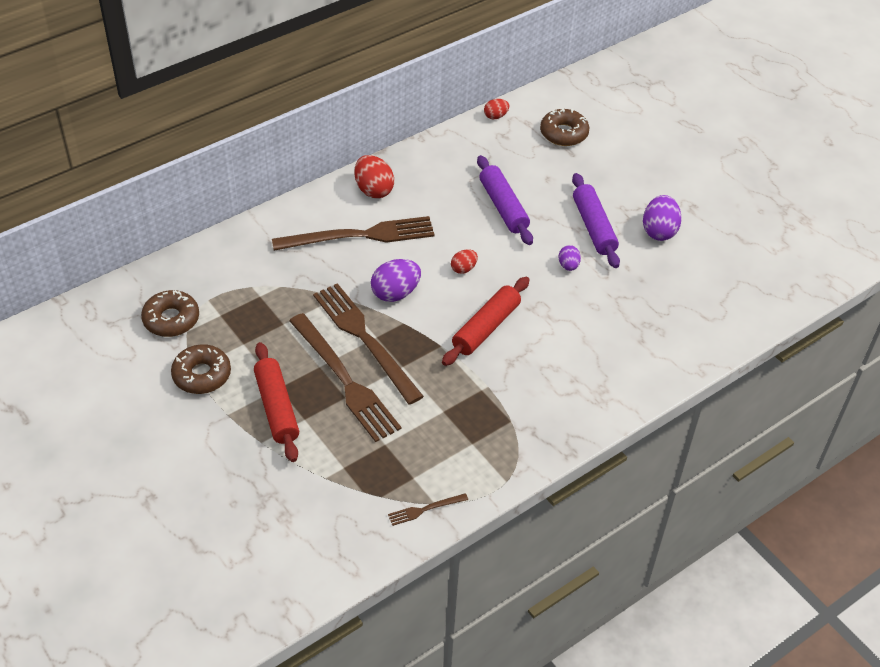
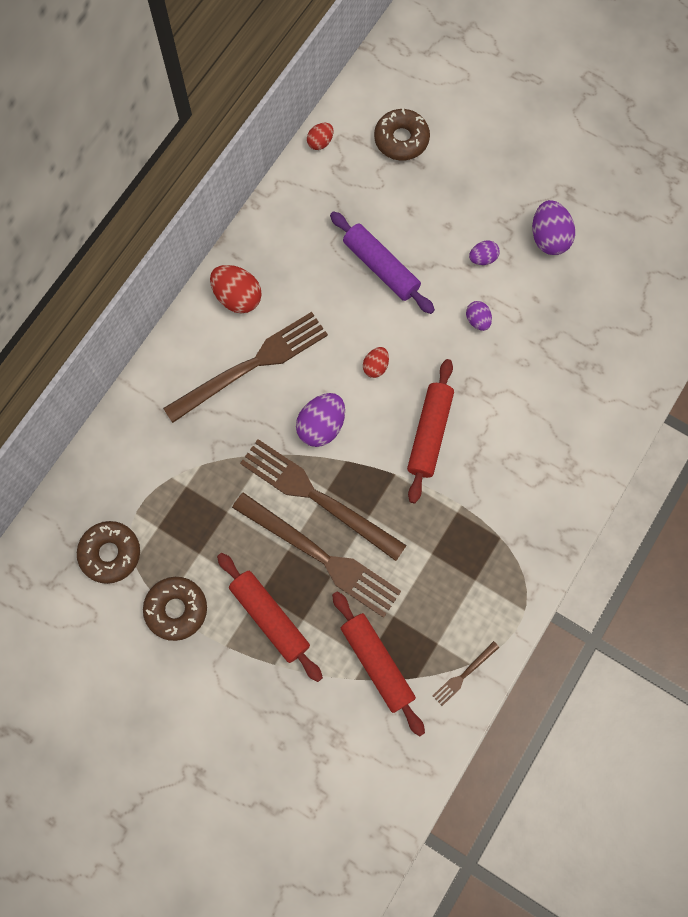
camera: 20 degrees left, 25 degrees up
purple rolling pin [572,173,620,268] -> purple egg [469,240,500,265]
none -> red rolling pin [332,591,425,737]

